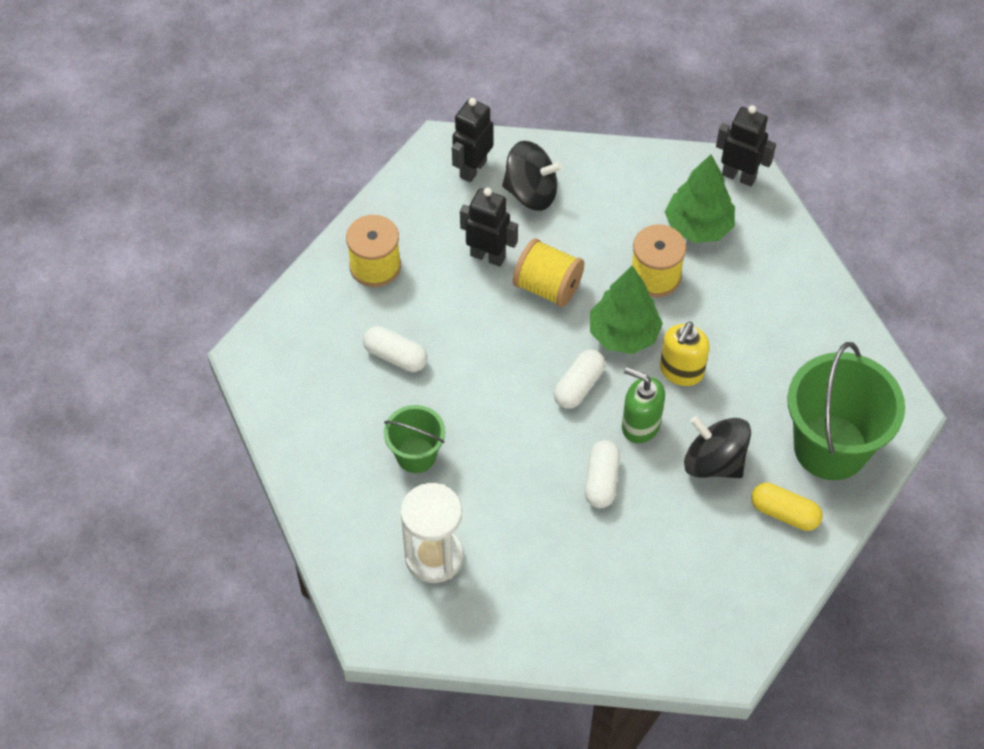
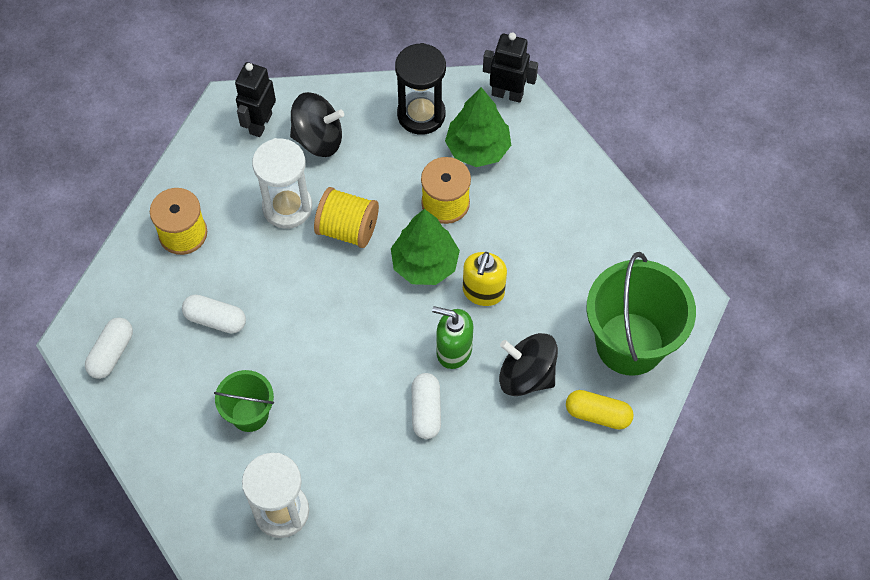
camera: 10 degrees left, 5 degrees up
black robot [460,188,518,267] -> white hourglass [252,138,312,229]
white capsule [554,350,605,409] -> white capsule moved to [85,317,133,379]
none -> black hourglass [395,43,446,135]

